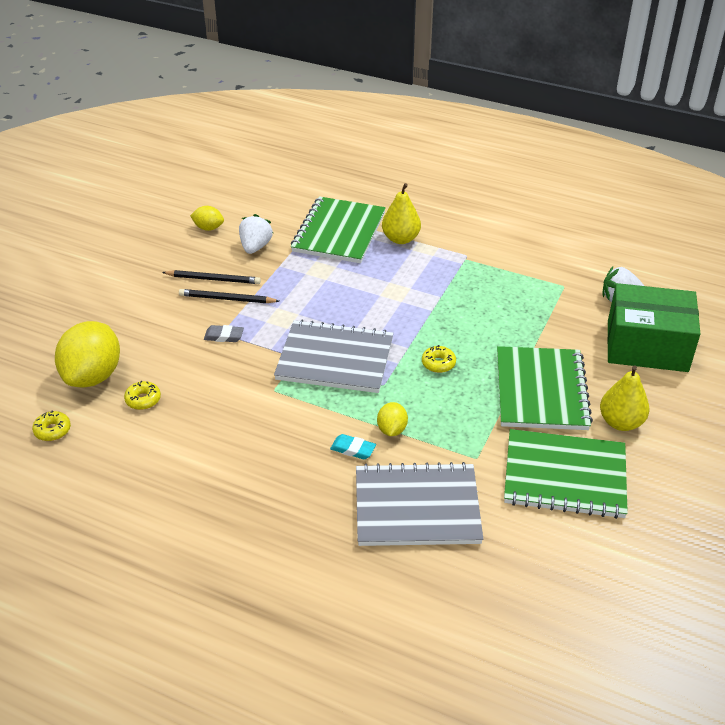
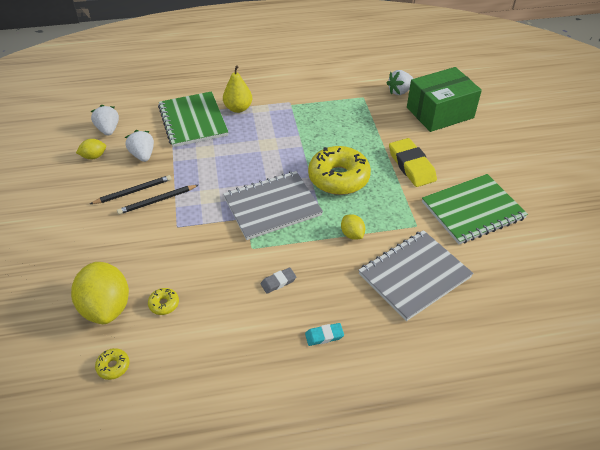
camera: 35 degrees left, 5 degrees up
grey eraser [204,325,244,342] -> grey eraser moved to [261,267,296,294]
turquoise eraser [330,434,376,459] -> turquoise eraser moved to [305,323,344,346]
yellow donut [422,345,456,373] -> yellow donut [308,146,371,195], size x2.43
green notebook [497,346,593,430] -> yellow eraser [389,138,437,187]
yellow pear [600,365,649,431] -> none
none -> white strawberry [91,105,119,136]

